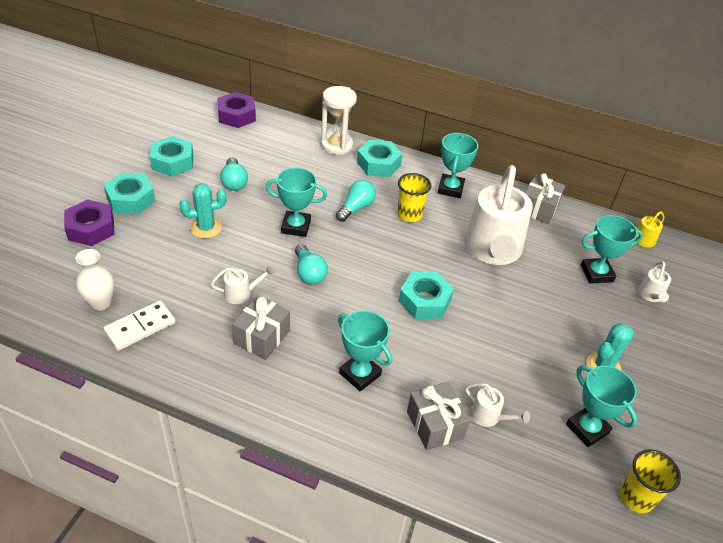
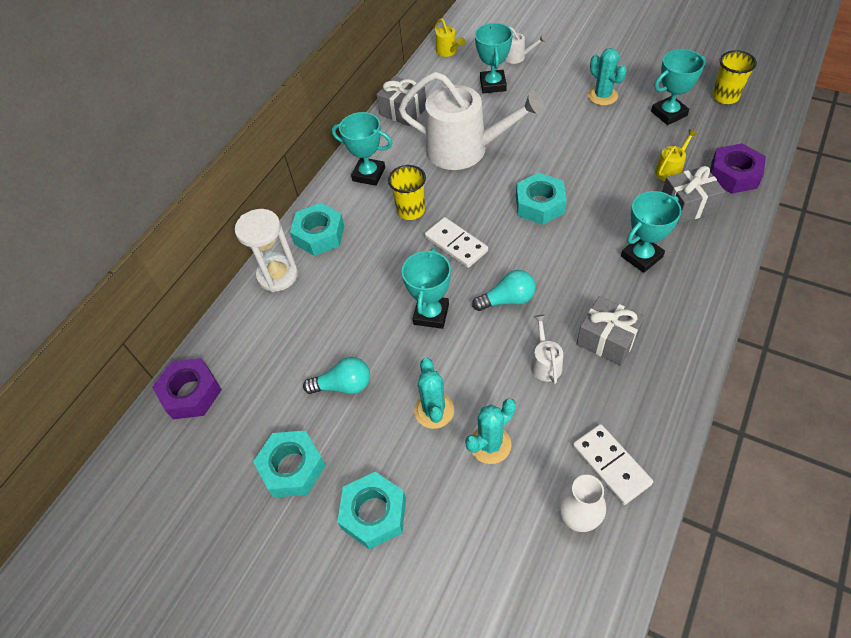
camera: 75 degrees left, 10 degrees up
purple nut [64,199,115,246] -> purple nut moved to [710,143,766,194]
turquoise light bulb [336,180,376,222] -> none
white watering can [465,383,530,427] -> yellow watering can [655,129,698,181]
none -> white domino [425,217,488,268]
none -> turquoise cactus [465,398,516,464]

